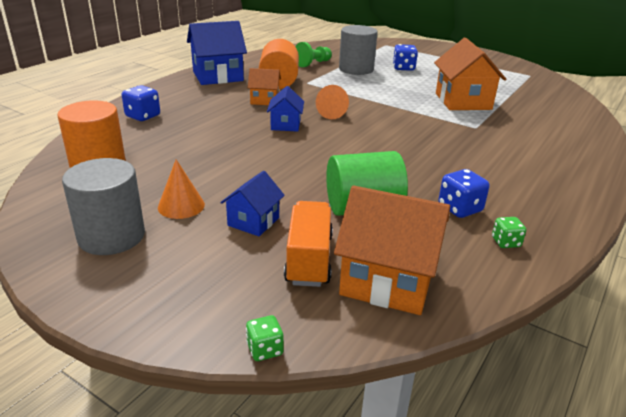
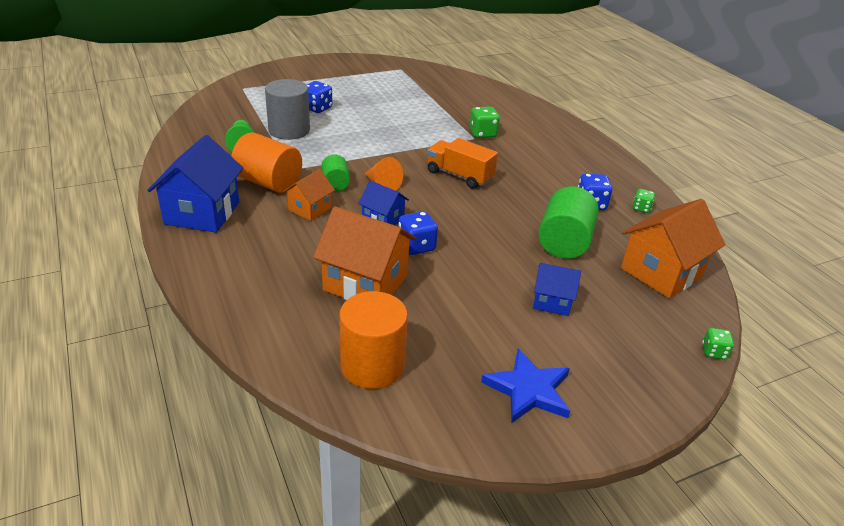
camera: 60 degrees left, 5 degrees up
grey cylinder [62,158,145,255] -> blue star [481,349,570,423]
blue dice [121,85,160,121] -> blue dice moved to [399,211,438,255]
orange cone [158,159,205,219] -> none
blue house [220,171,285,236] -> blue house turned 45 degrees counterclockwise [533,263,581,316]
orange truck [284,201,333,287] -> orange truck moved to [427,138,498,189]
orange house [434,38,506,110] -> orange house moved to [313,206,417,300]
none -> green cylinder [321,154,350,192]
none -> green dice [469,107,500,138]

